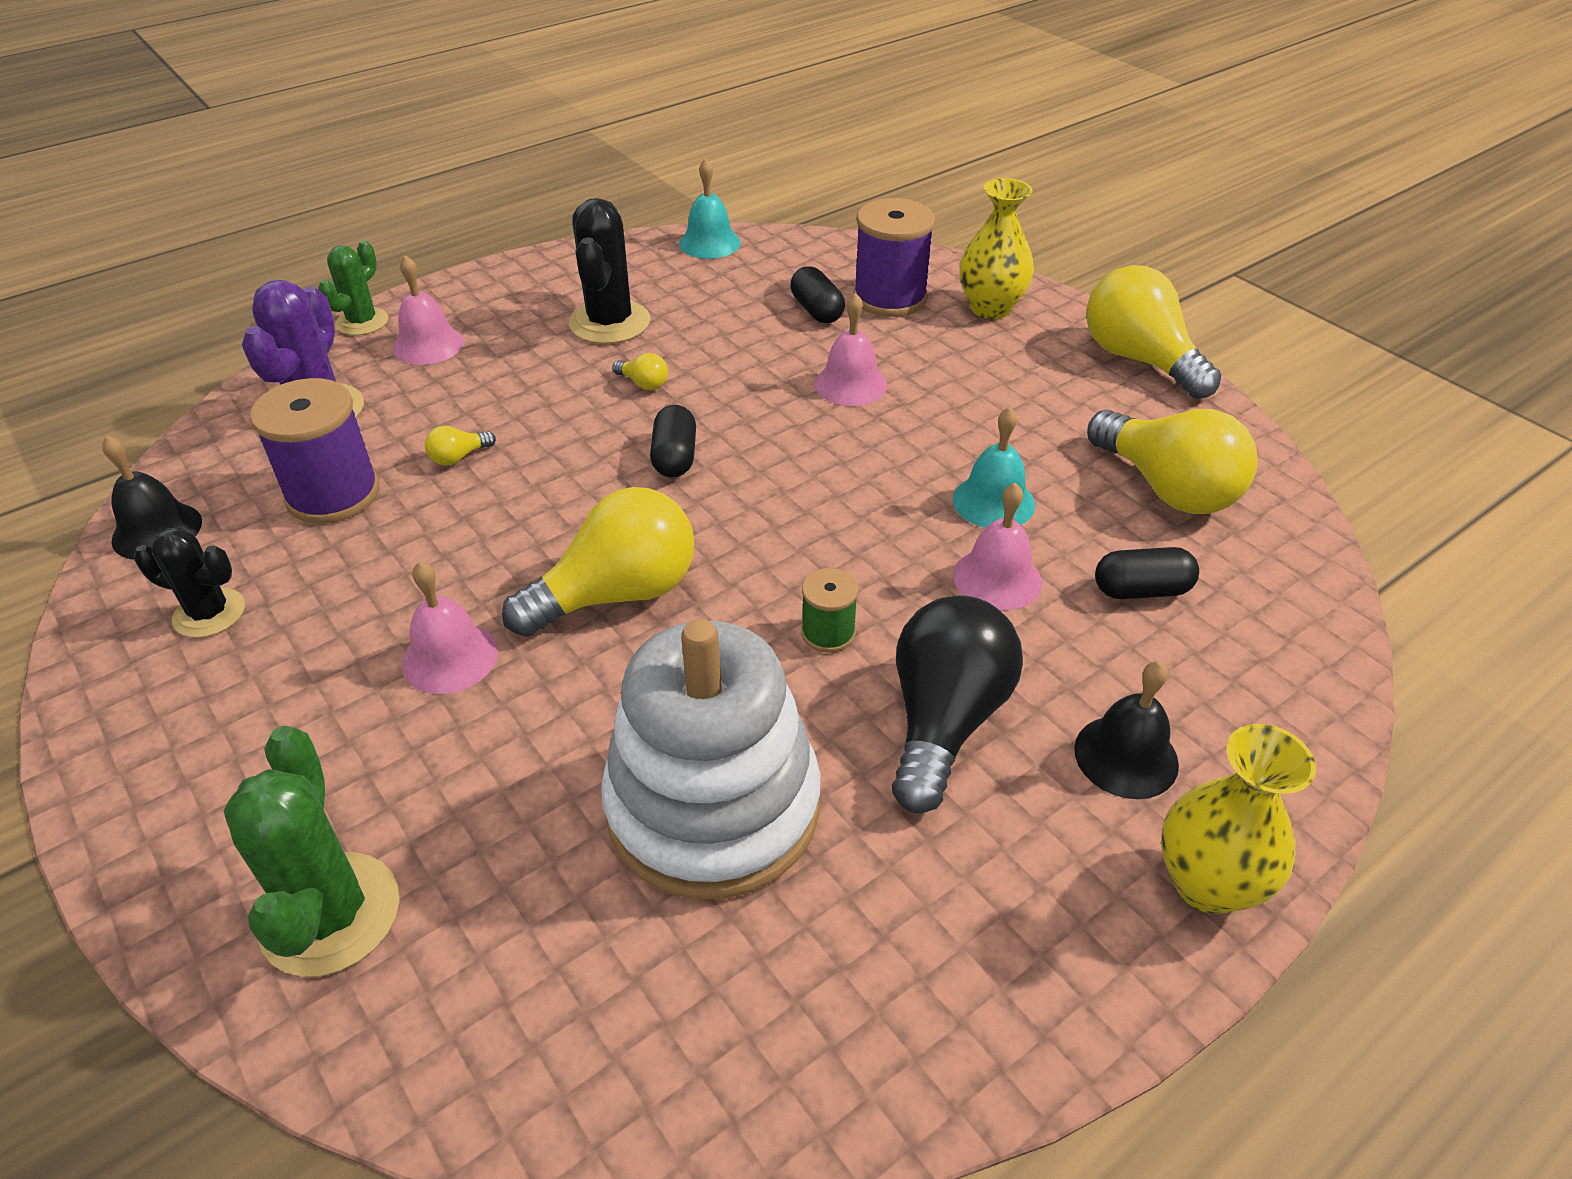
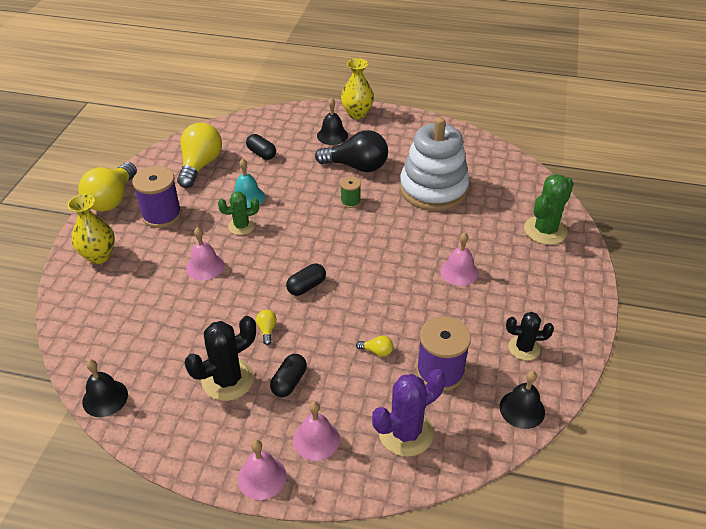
camera: 130 degrees left, 0 degrees up
black cactus [134,527,245,638] -> black cactus turned 60 degrees counterclockwise [506,312,554,360]
green cactus [318,241,388,336] -> green cactus moved to [218,191,259,235]
yellow light bulb [502,487,695,637] -> none
turquoise bell [679,158,741,259] -> black bell [82,359,128,417]
black capsule [791,266,845,323] -> black capsule moved to [270,354,307,397]
purple spool [853,198,935,317] -> purple spool moved to [132,166,182,228]
black light bulb [892,595,1023,813] -> black light bulb turned 150 degrees counterclockwise [315,130,388,172]
pink bell [953,483,1042,610] -> pink bell moved to [238,440,286,500]

